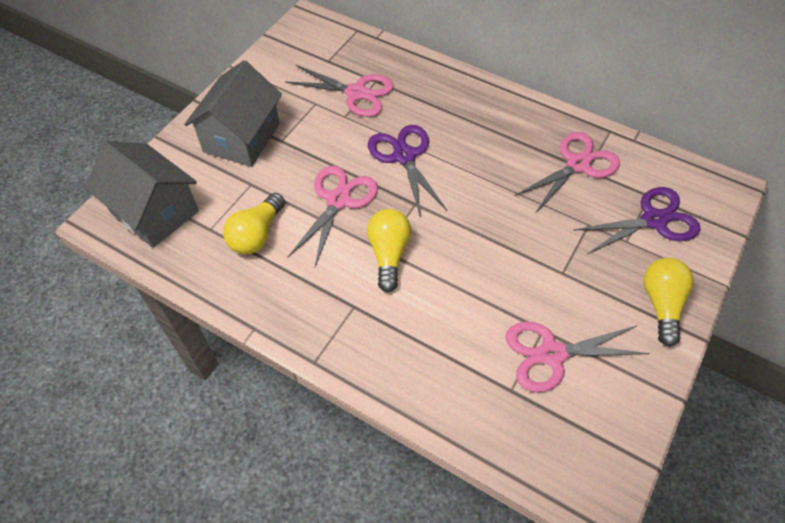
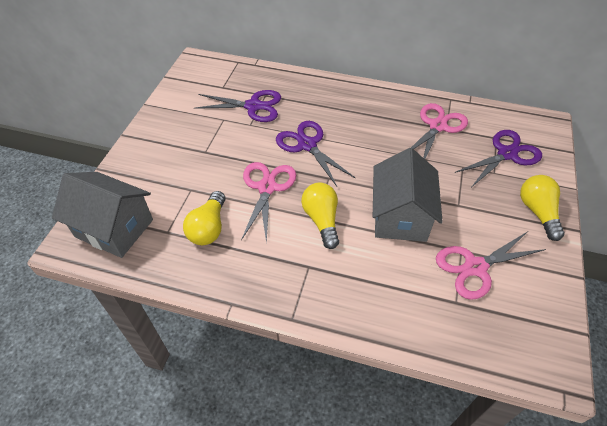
camera: 15 degrees left, 5 degrees down
grey house [184,60,282,167] -> grey house moved to [373,148,443,242]
pink scissors [285,65,394,117] -> purple scissors [194,90,281,122]

